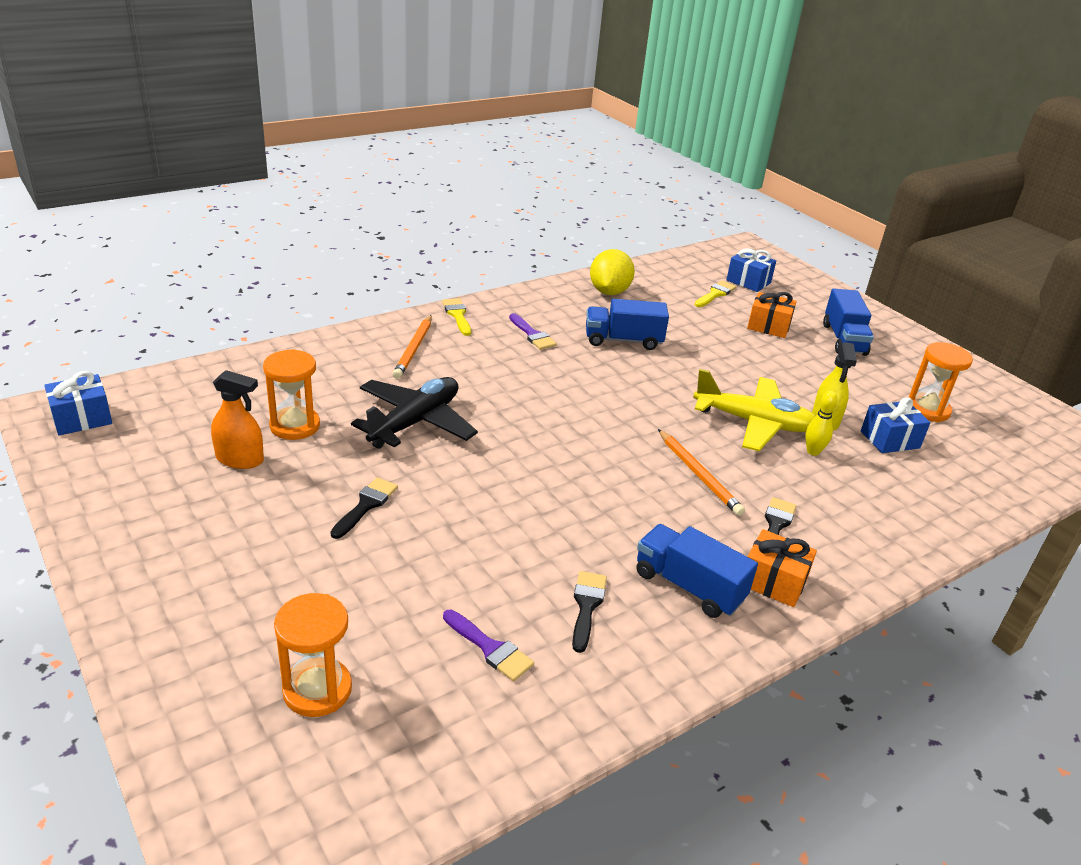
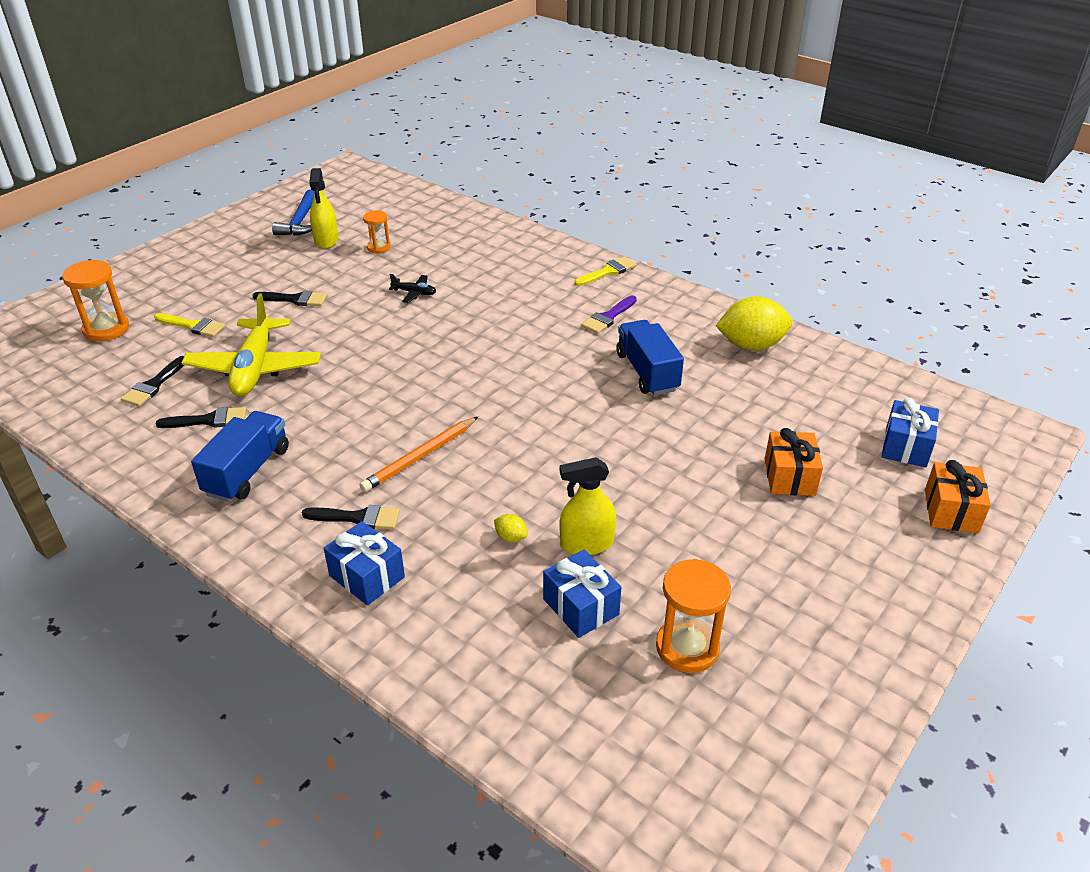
camera: 75 degrees right, 5 degrees up
blue gift [44,371,112,436] -> blue gift moved to [324,521,405,605]
orange spray bottle [211,370,264,469] -> yellow spray bottle [309,168,338,249]
orange hourglass [263,349,320,440] -> orange hourglass [363,211,390,254], size x0.59
black plane [351,377,478,449] -> black plane [389,274,436,303], size x0.42
orange pencil [393,315,432,379] -> none
purple brush [443,610,534,681] -> black brush [121,356,184,406]
yellow plane [693,369,816,451] -> yellow plane moved to [181,293,321,396]
yellow brush [695,281,736,307] -> yellow brush moved to [154,313,226,337]
orange gift [747,529,817,607] -> orange gift moved to [925,460,991,533]
yellow bowling pin [805,391,838,456] -> yellow lemon [494,514,528,542]
blue truck [823,288,874,356] -> none
none -> blue hammer [272,189,314,236]

